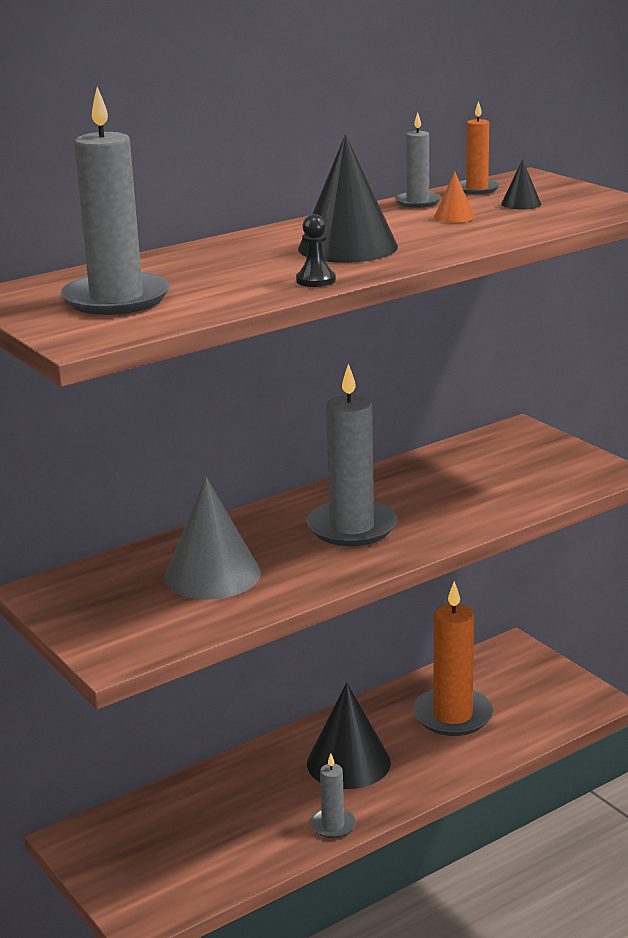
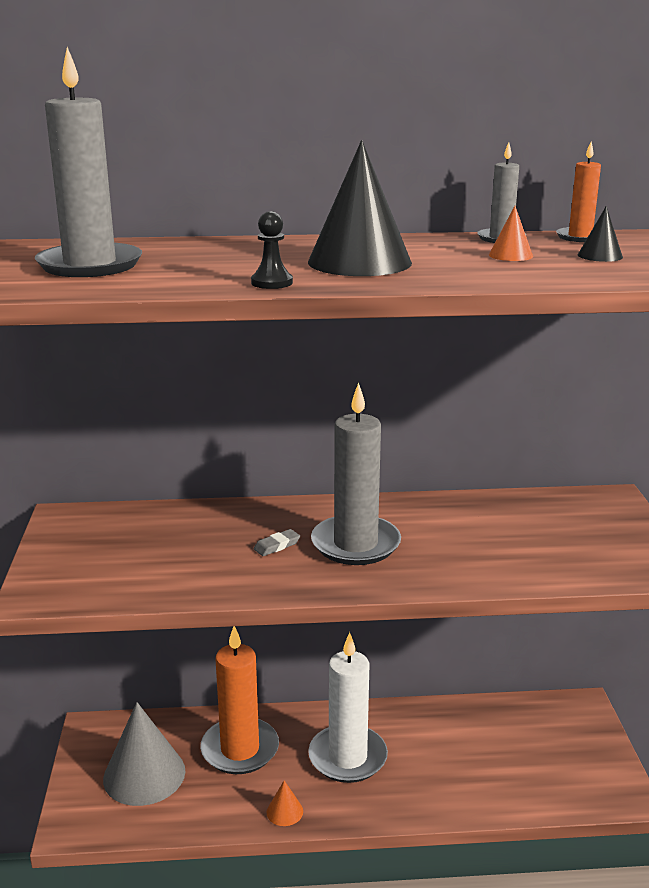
camera: 30 degrees right, 0 degrees up
grey cone [165,477,261,600] -> grey cone moved to [103,702,185,806]
black cone [307,683,391,789] -> white candle [308,632,388,783]
grey candle [310,754,356,838] -> orange cone [267,780,303,826]
orange candle [413,581,493,736] -> orange candle moved to [200,626,279,774]
none -> grey eraser [254,529,300,556]

